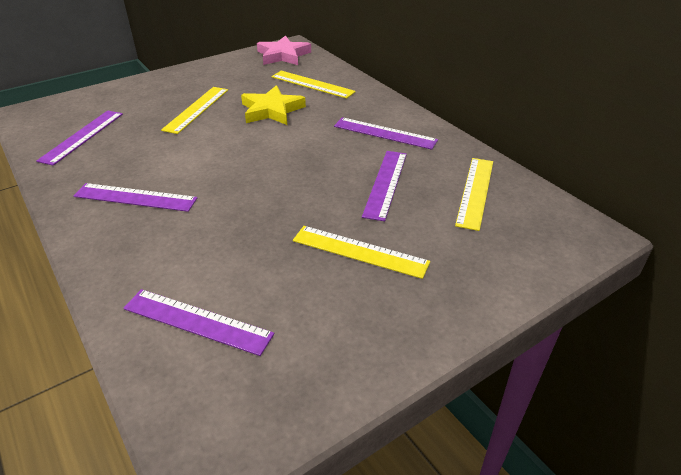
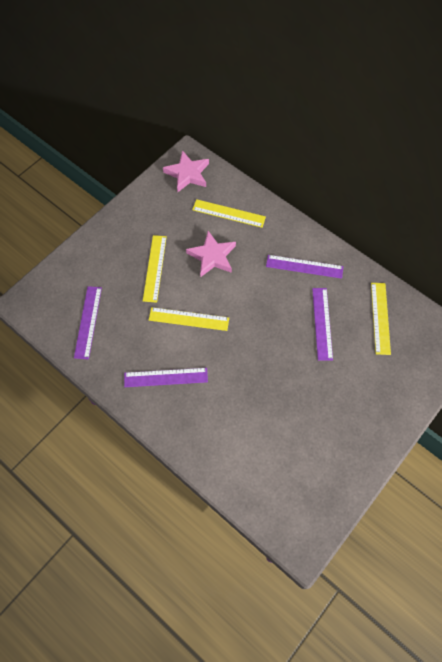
camera: 15 degrees left, 25 degrees up
purple ruler [123,289,274,356] -> none
yellow star [241,85,306,125] -> pink star [186,231,236,277]
yellow ruler [293,226,430,279] -> yellow ruler moved to [149,307,229,331]

